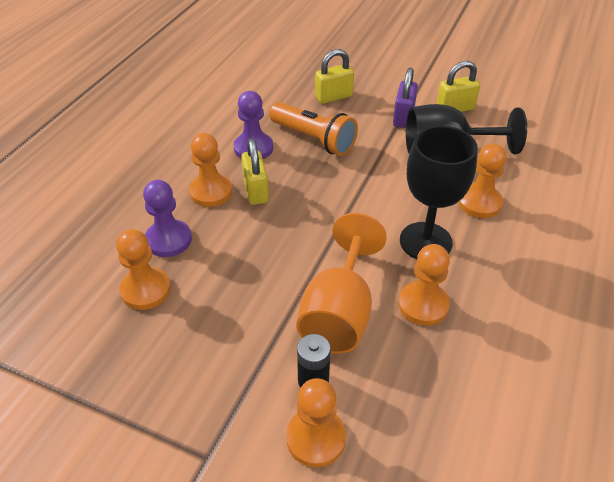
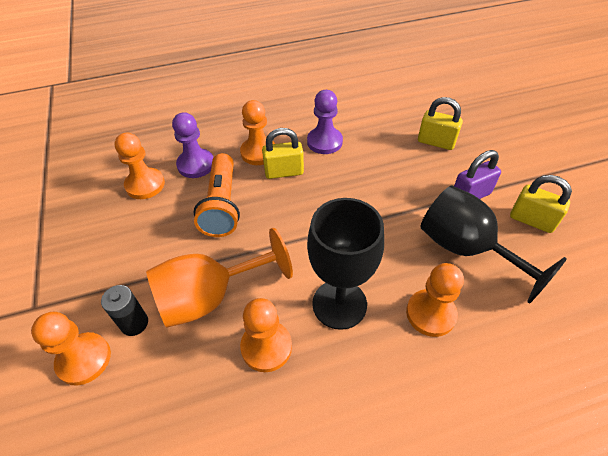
camera: 50 degrees right, 5 degrees up
yellow padlock [241,138,269,205] -> yellow padlock turned 45 degrees clockwise [262,128,304,179]
orange flashlight [269,102,358,156] -> orange flashlight moved to [194,153,240,237]

